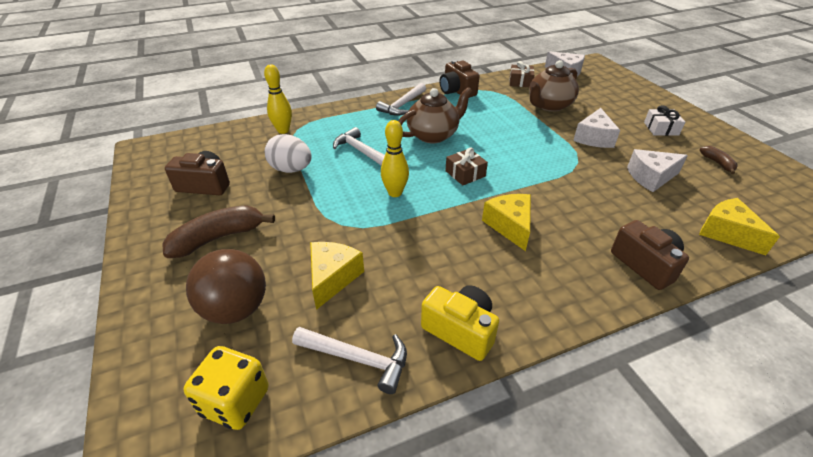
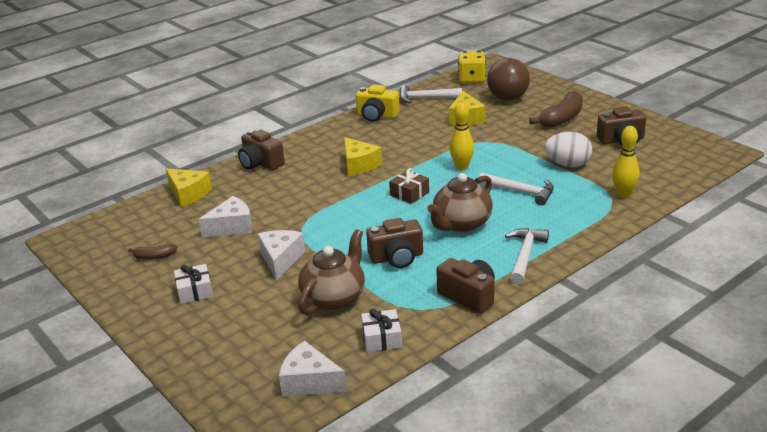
camera: 165 degrees right, 10 degrees down
brown gift [509,61,534,87] -> white gift [361,309,402,352]
brown banana [699,146,738,174] -> brown banana turned 60 degrees counterclockwise [128,244,177,260]
none -> brown camera [366,218,423,268]

